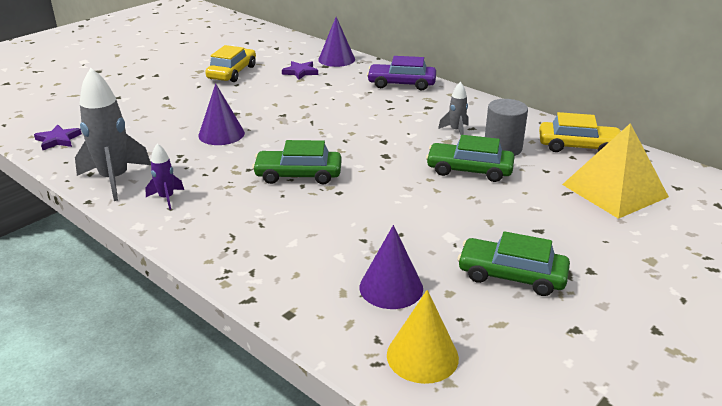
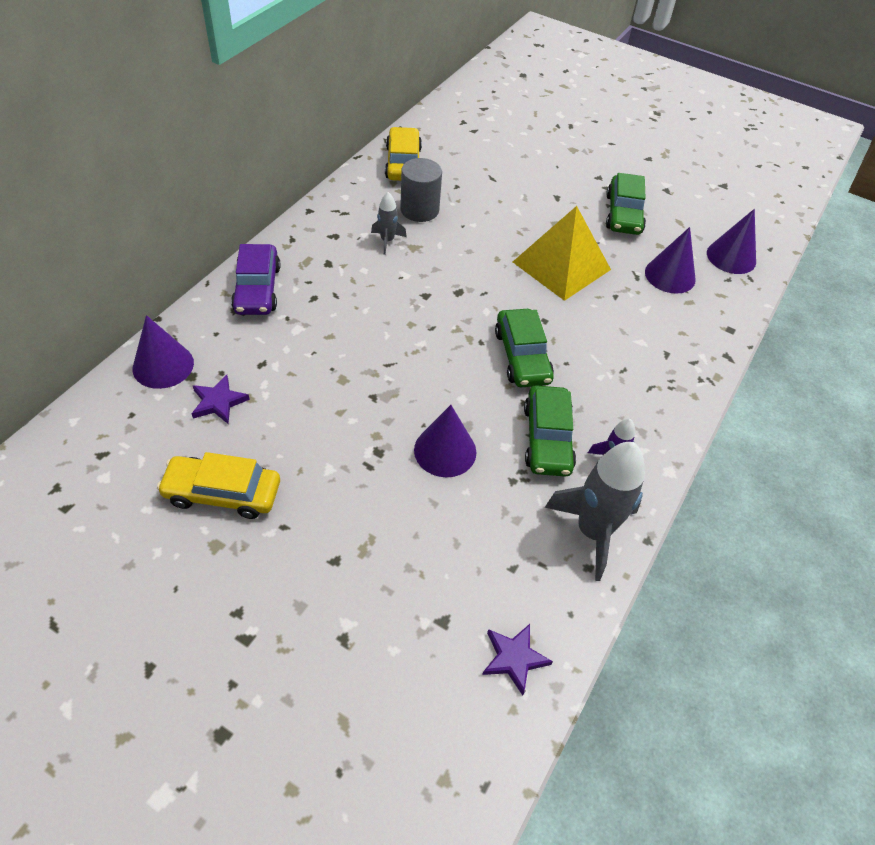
camera: 105 degrees left, 20 degrees up
yellow cone [387,290,459,384] -> purple cone [707,209,756,274]
green car [426,135,514,182] -> green car moved to [524,385,576,477]
yellow pyramid [562,123,669,219] -> yellow pyramid moved to [513,206,611,301]

